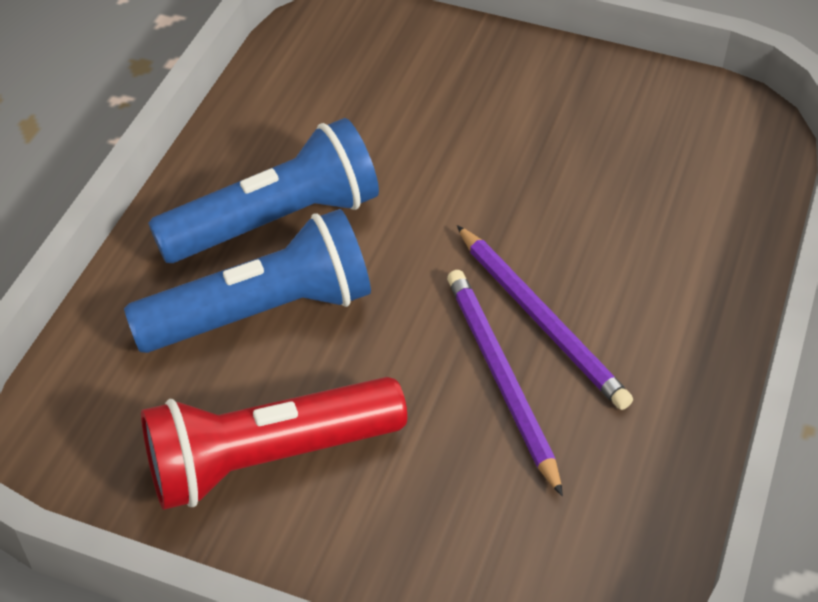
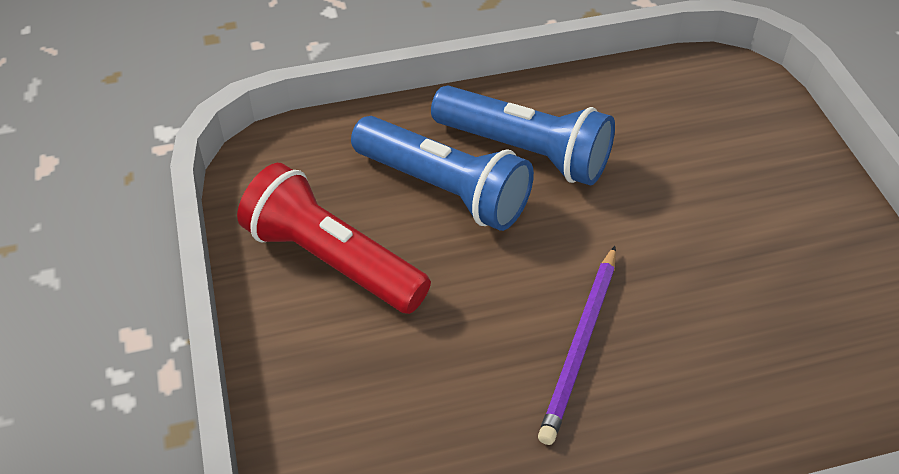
camera: 55 degrees right, 0 degrees up
purple pencil [447,270,563,496] -> none

